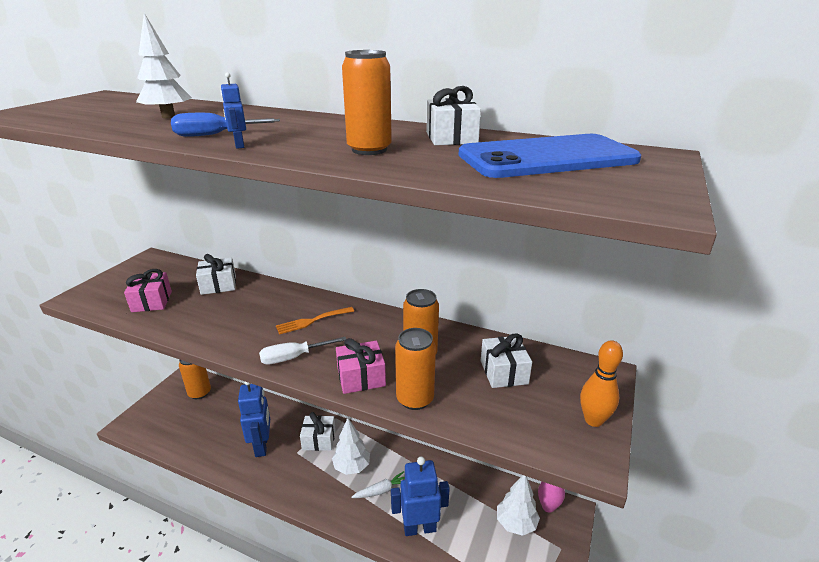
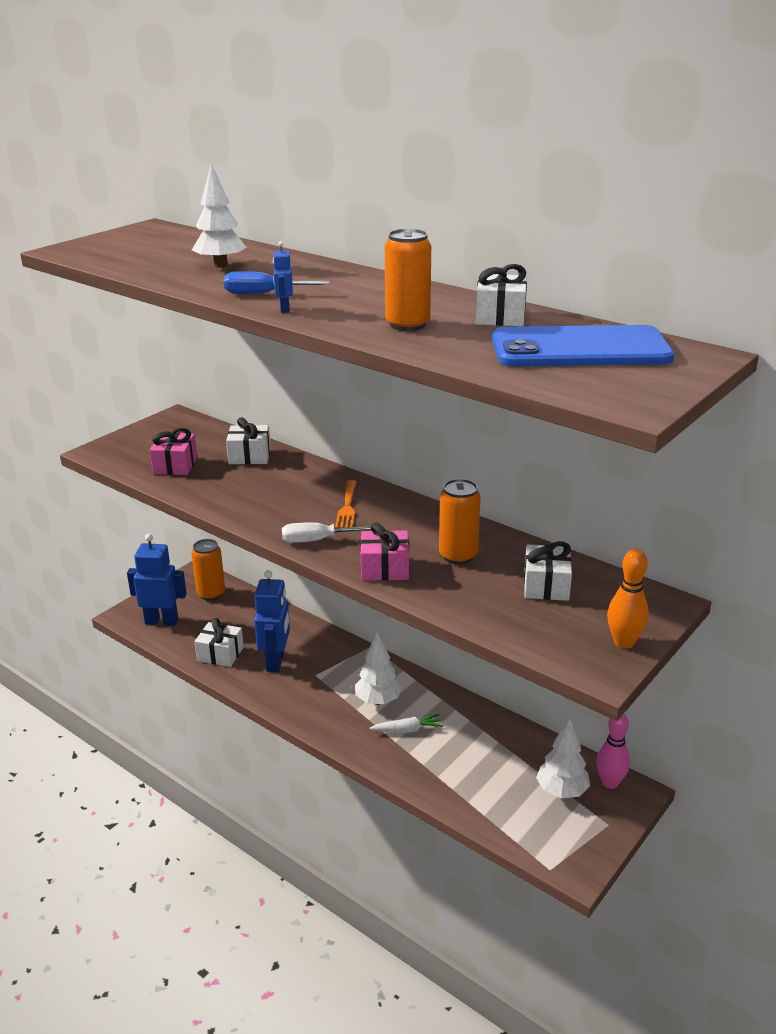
camera: 15 degrees right, 0 degrees up
orange fork [276,307,354,335] -> orange fork turned 75 degrees counterclockwise [335,480,357,528]
white gift [300,412,336,451] -> white gift moved to [195,618,244,667]
blue robot [391,456,450,536] -> blue robot moved to [127,534,187,626]
orange can [395,328,436,410] -> none

